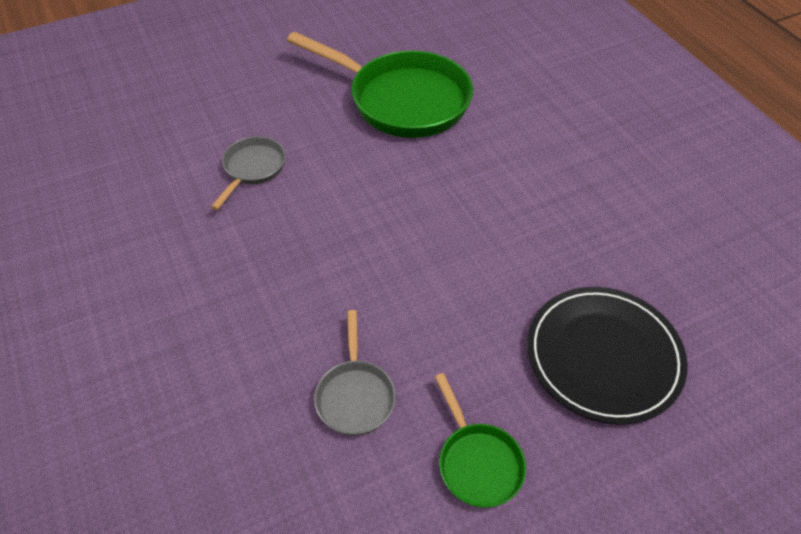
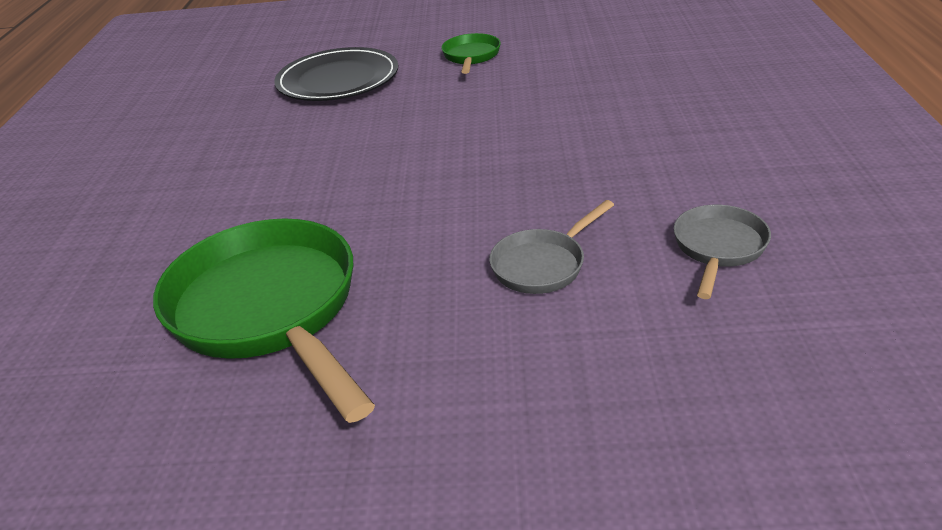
camera: 150 degrees left, 15 degrees down
grey pan [314,310,396,436] -> grey pan moved to [674,205,771,299]

